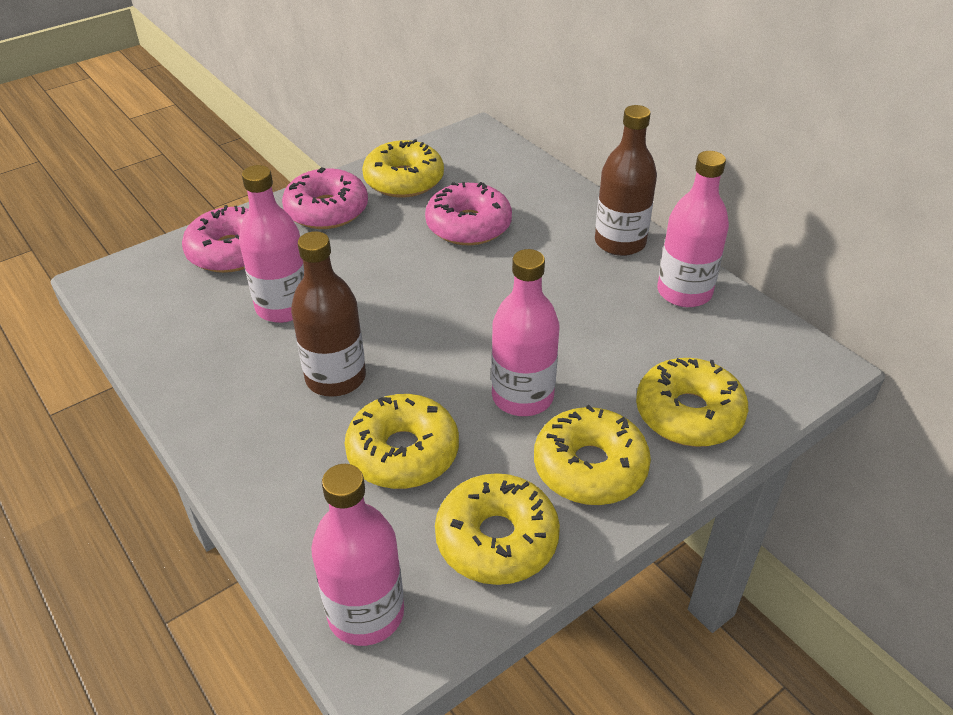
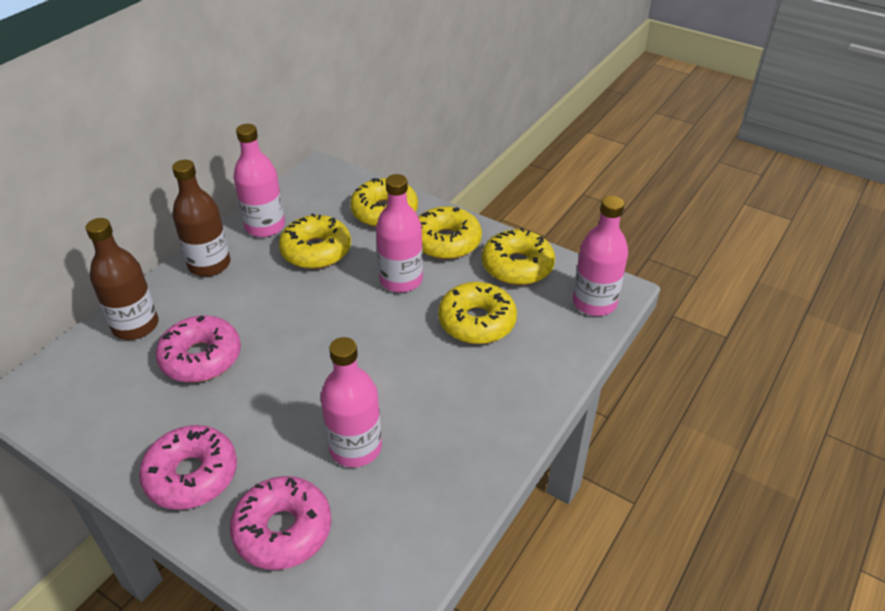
camera: 110 degrees left, 0 degrees up
brown bottle [291,231,366,397] -> brown bottle moved to [85,218,159,340]
yellow donut [362,139,444,198] -> yellow donut moved to [279,213,351,269]

